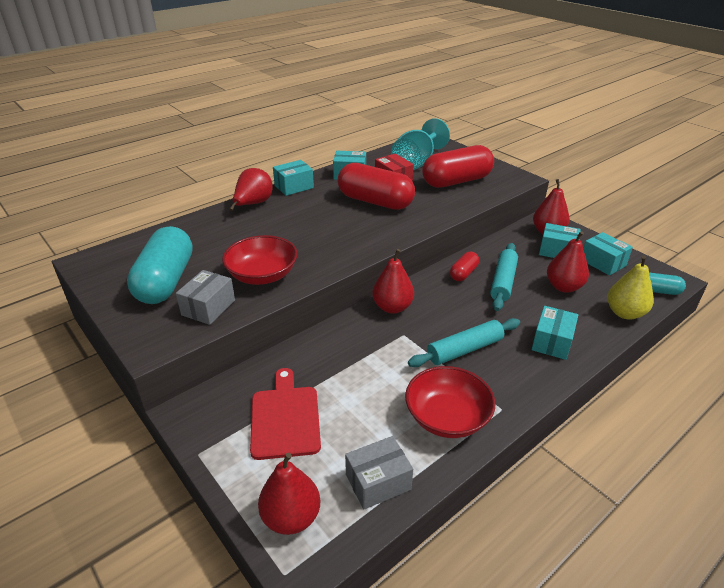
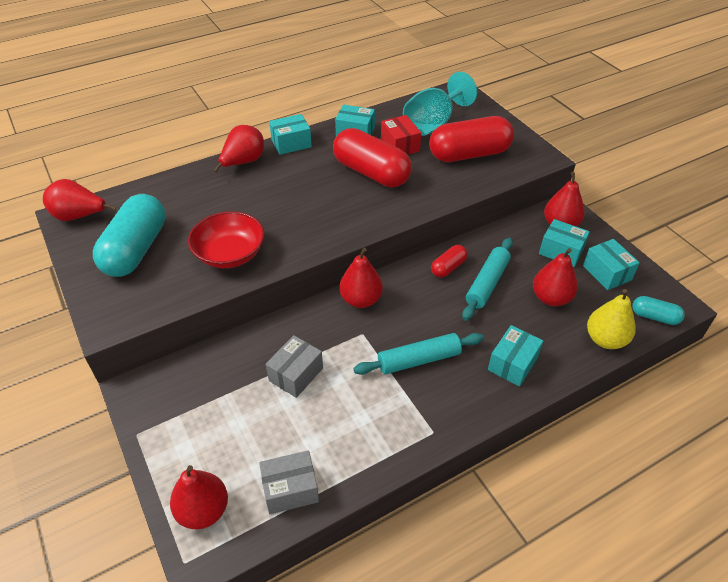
camera: 10 degrees right, 10 degrees up
grey box [176,270,235,325] -> grey box moved to [266,335,323,398]
red cutting board [250,368,321,460] -> none
red bowl [405,366,496,438] -> none
none -> red pear [43,179,116,221]

